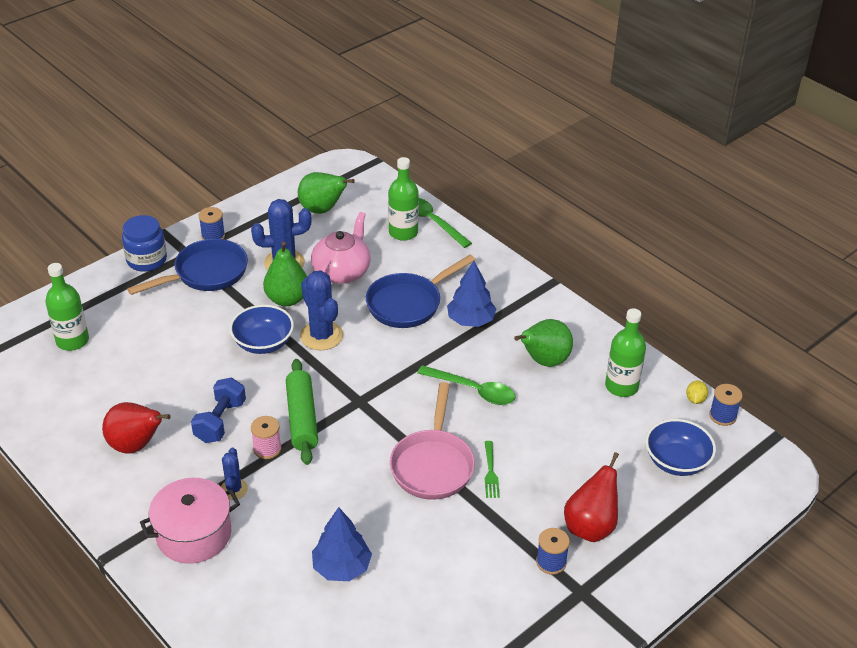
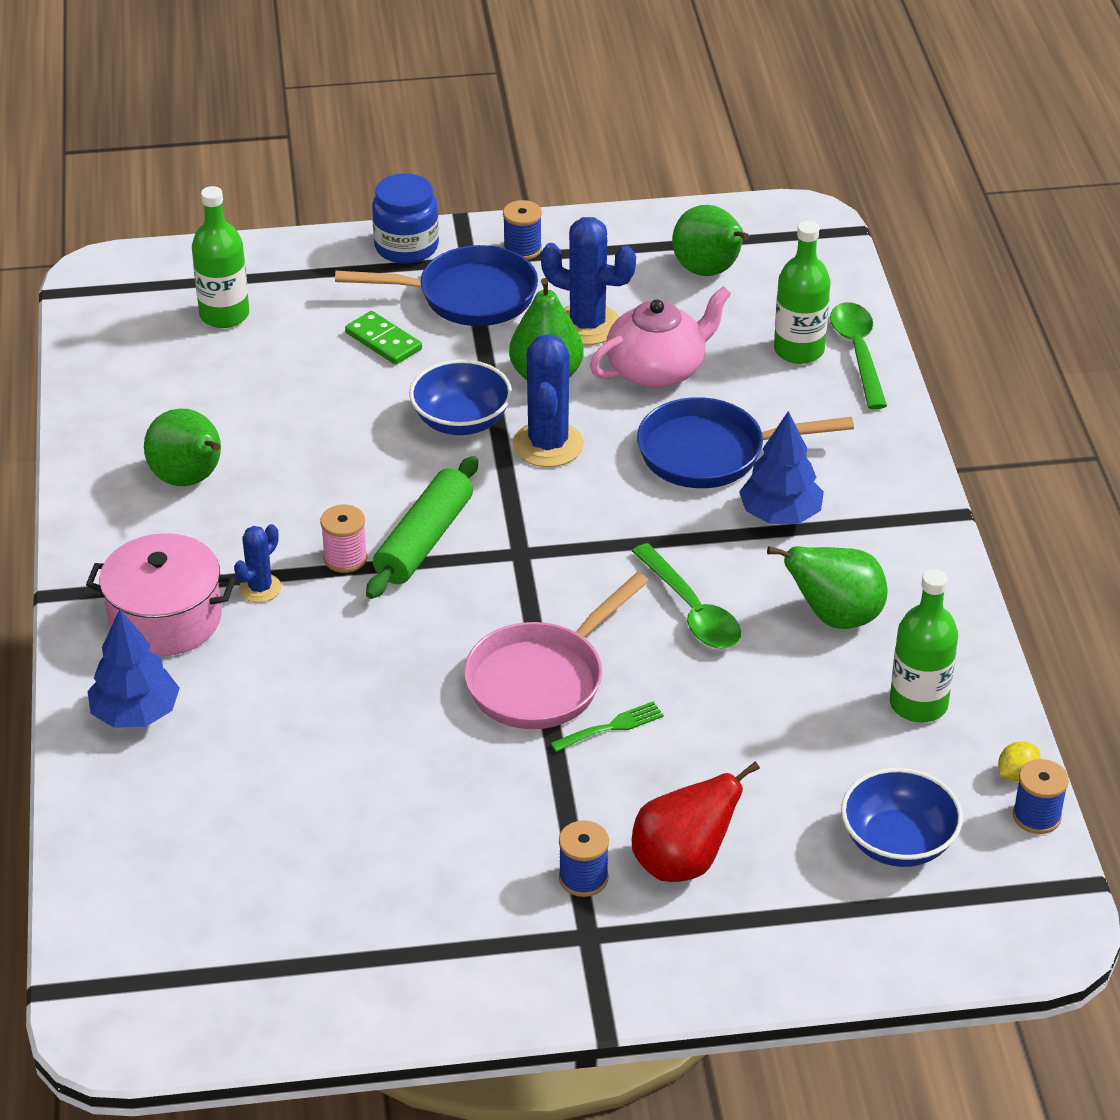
camera: 35 degrees right, 0 degrees up
red pear [102,402,170,454] -> green pear [144,409,221,486]
blue dumbbell [191,377,246,443] -> none
blue tree [312,507,372,581] -> blue tree moved to [87,609,179,728]
green fork [485,441,500,498] -> green fork turned 150 degrees counterclockwise [551,701,664,752]
none -> green domino [345,311,422,365]

